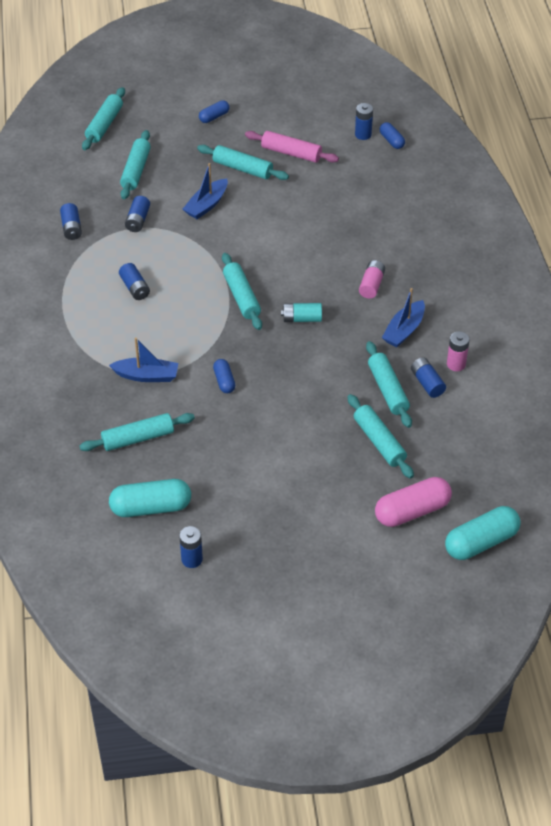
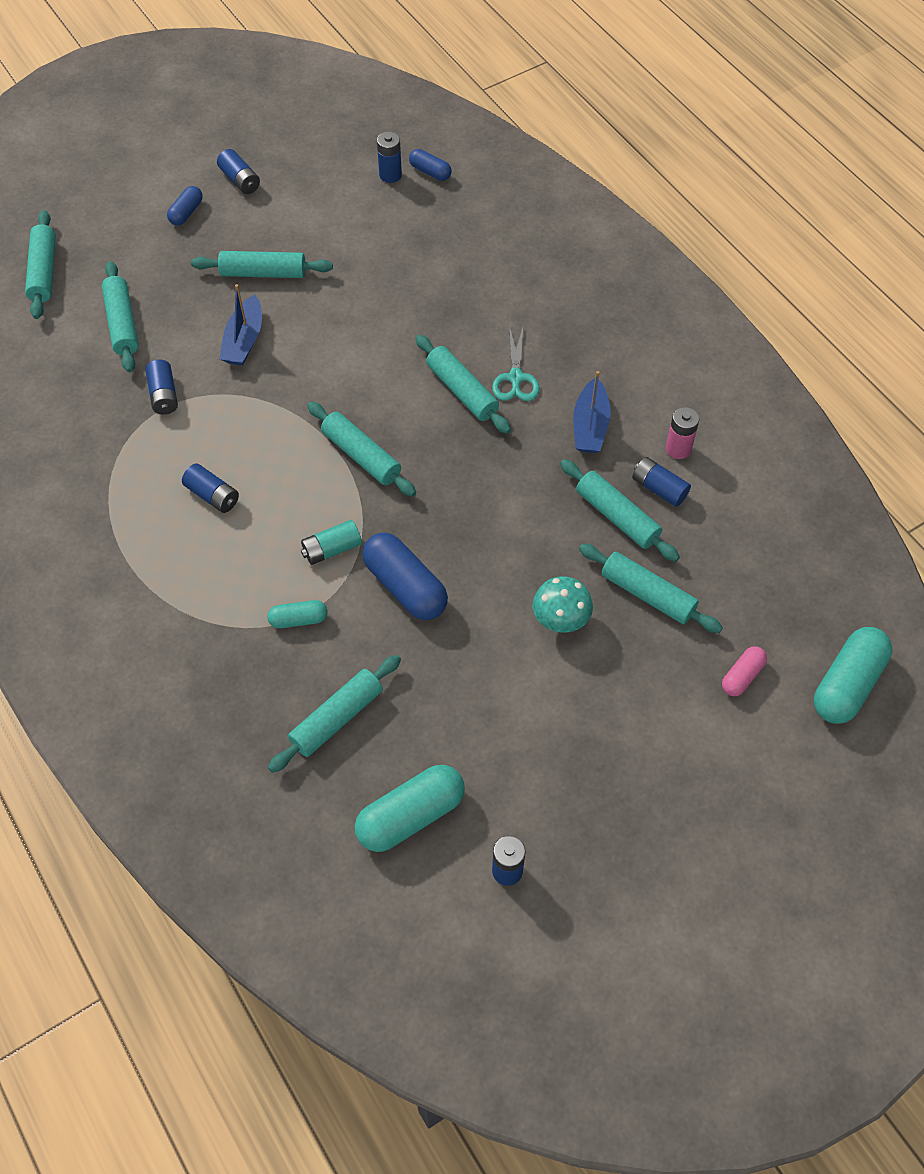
camera: 25 degrees left, 10 degrees up
blue battery [60,203,82,240] -> blue battery moved to [217,149,260,194]
blue boat [109,337,178,382] -> turquoise capsule [268,600,327,628]
blue capsule [213,359,235,393] -> blue capsule [362,533,448,620], size x1.86
pink rolling pin [245,131,339,163] -> none
turquoise battery [281,303,322,322] -> turquoise battery moved to [301,520,362,565]
pink battery [359,260,385,299] -> turquoise scissors [492,328,540,401]
pink capsule [375,477,452,527] -> pink capsule [722,646,767,696], size x0.54
none -> turquoise rolling pin [416,335,511,434]
none -> turquoise mushroom [533,576,593,633]

